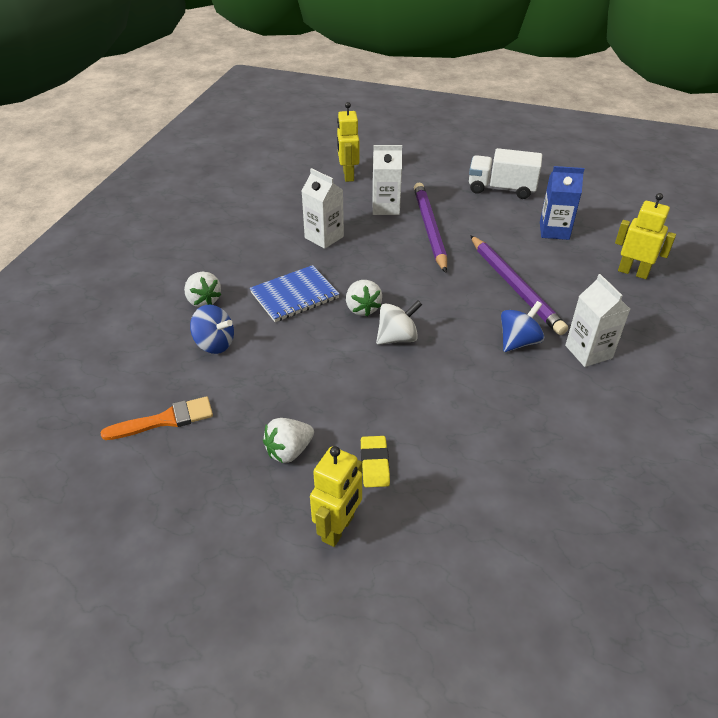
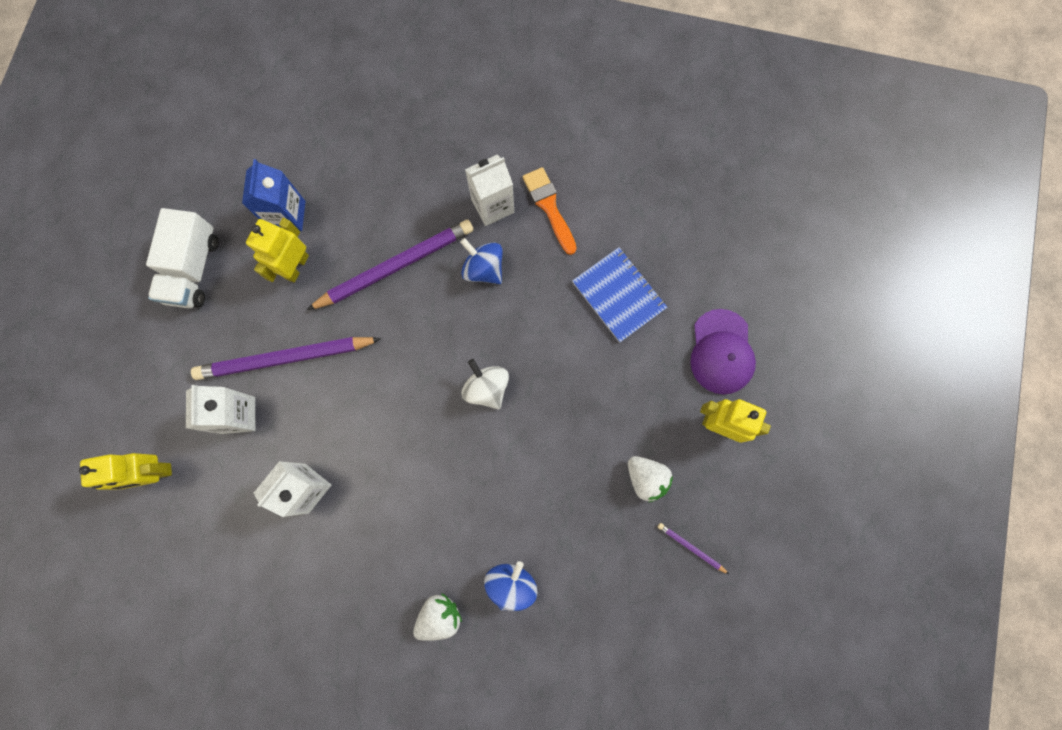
camera: 95 degrees left, 35 degrees up
orange brush [100,396,213,440] -> orange brush moved to [523,167,577,255]
blue notebook [250,265,339,322] -> blue notebook moved to [572,247,667,343]
white strawberry [346,280,382,317] -> none
yellow eraser [361,436,390,487] -> none
yellow robot [615,193,676,279] -> yellow robot moved to [246,218,309,283]
none -> purple pencil [658,523,729,574]
none -> purple cap [690,309,756,394]

